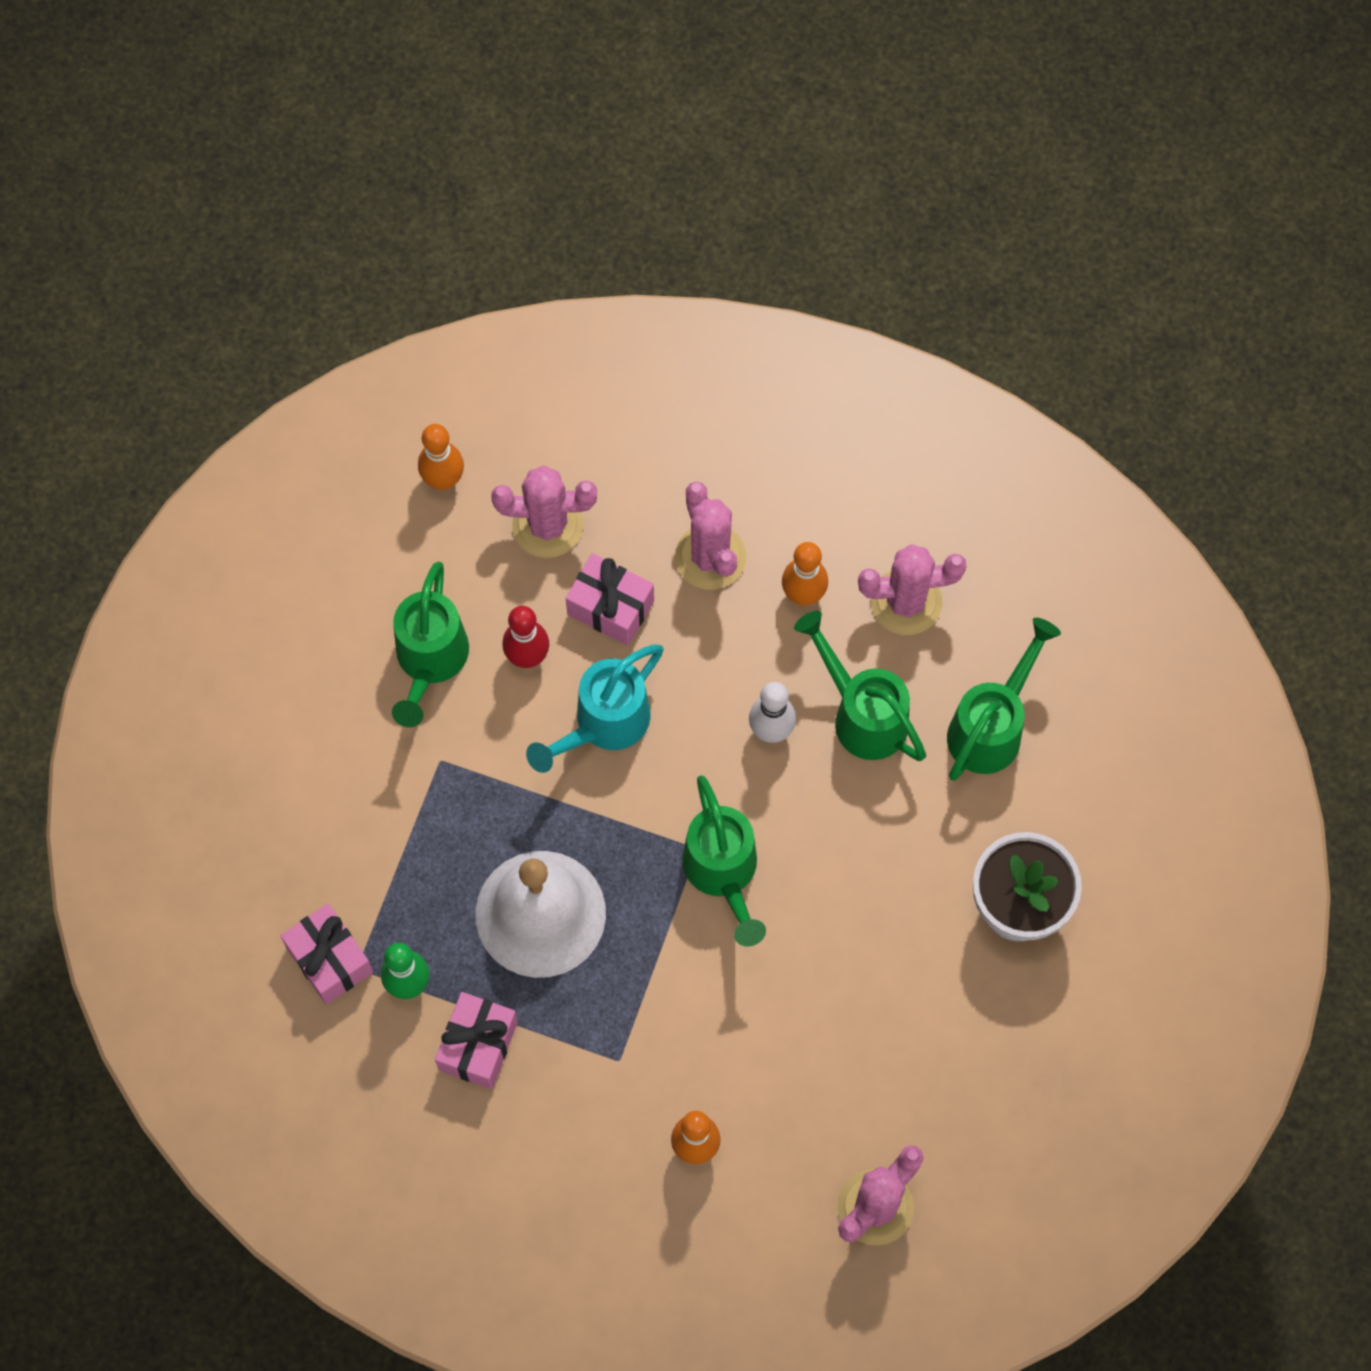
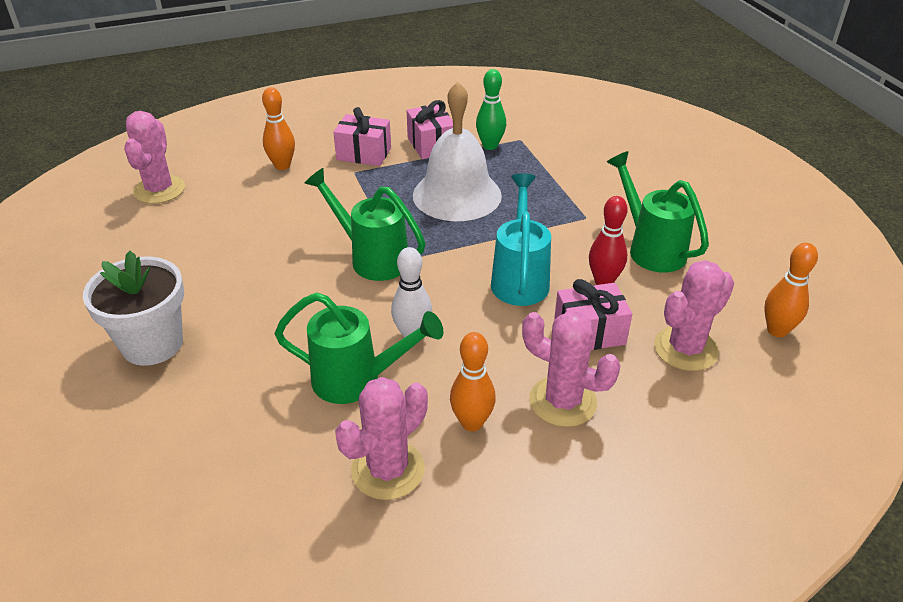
camera: 140 degrees right, 30 degrees down
pink gift [281,903,373,1005] -> pink gift moved to [333,107,391,166]
green watering can [947,618,1061,781] -> none

